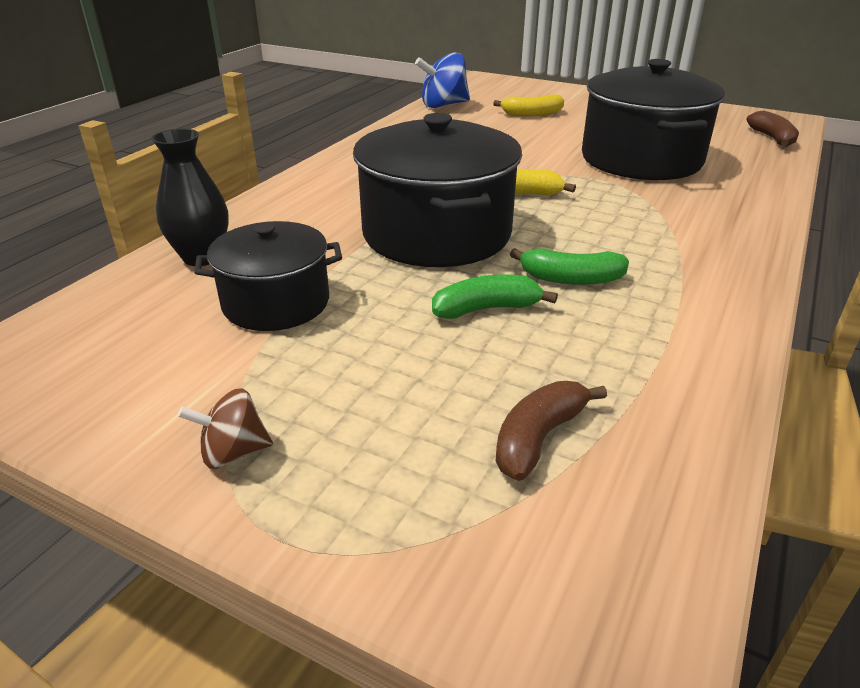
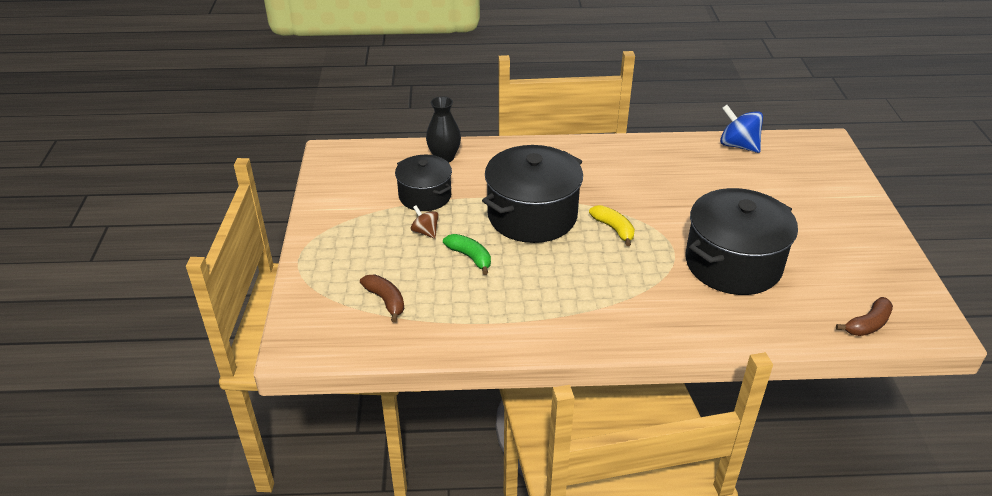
camera: 60 degrees right, 5 degrees up
brown spinning top [178,388,273,469] -> brown spinning top moved to [411,205,439,239]
yellow banana [493,94,564,116] -> none
brown banana [496,381,607,481] -> brown banana turned 45 degrees clockwise [360,274,404,322]
green banana [510,248,629,285] -> none

